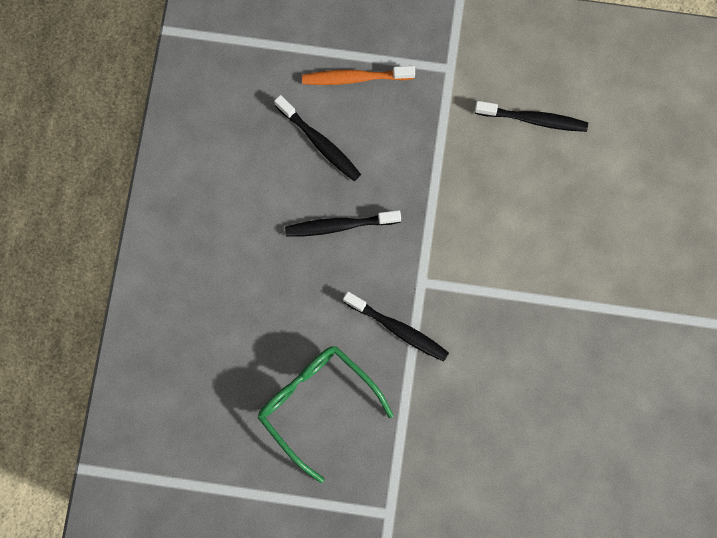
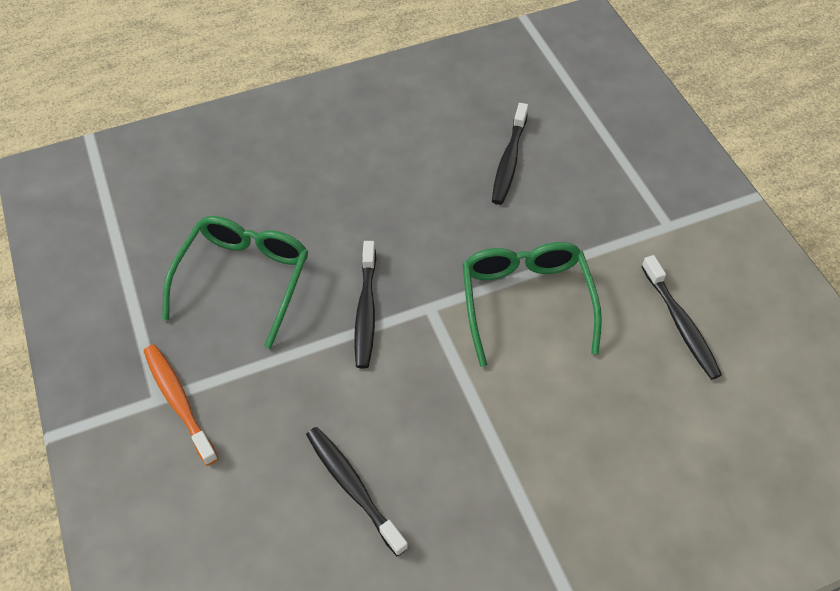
camera: 60 degrees right, 20 degrees down
black toothbrush [285,210,401,237] -> black toothbrush moved to [306,427,408,556]
orange toothbrush [302,66,415,85] -> orange toothbrush moved to [144,344,218,466]
none -> green glasses [462,242,602,367]

